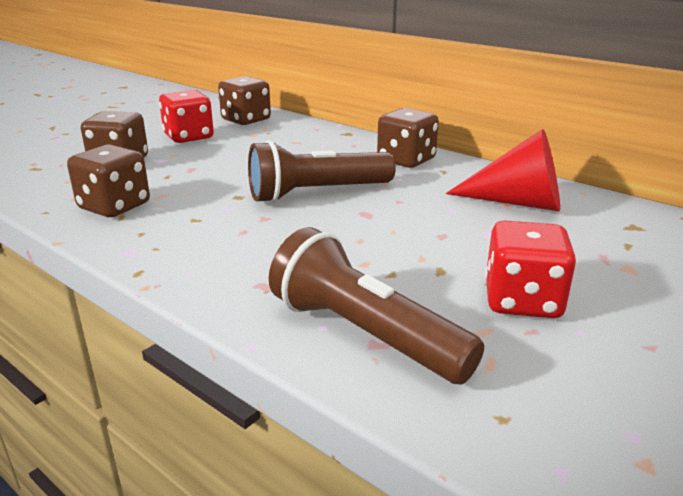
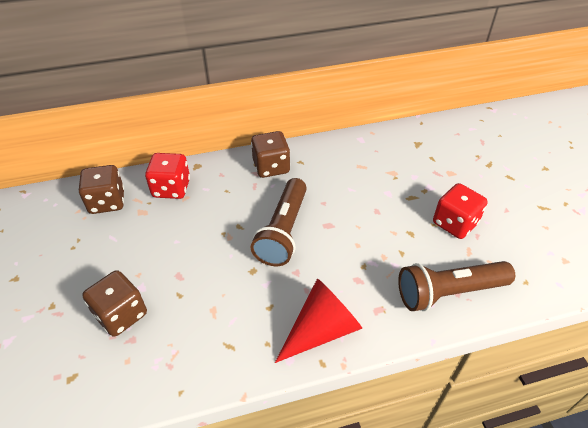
camera: 55 degrees left, 20 degrees up
brown dice [67,144,150,217] -> none
red dice [159,90,214,143] -> red dice moved to [145,153,190,199]
red cone [446,129,560,211] -> red cone moved to [275,279,362,363]

